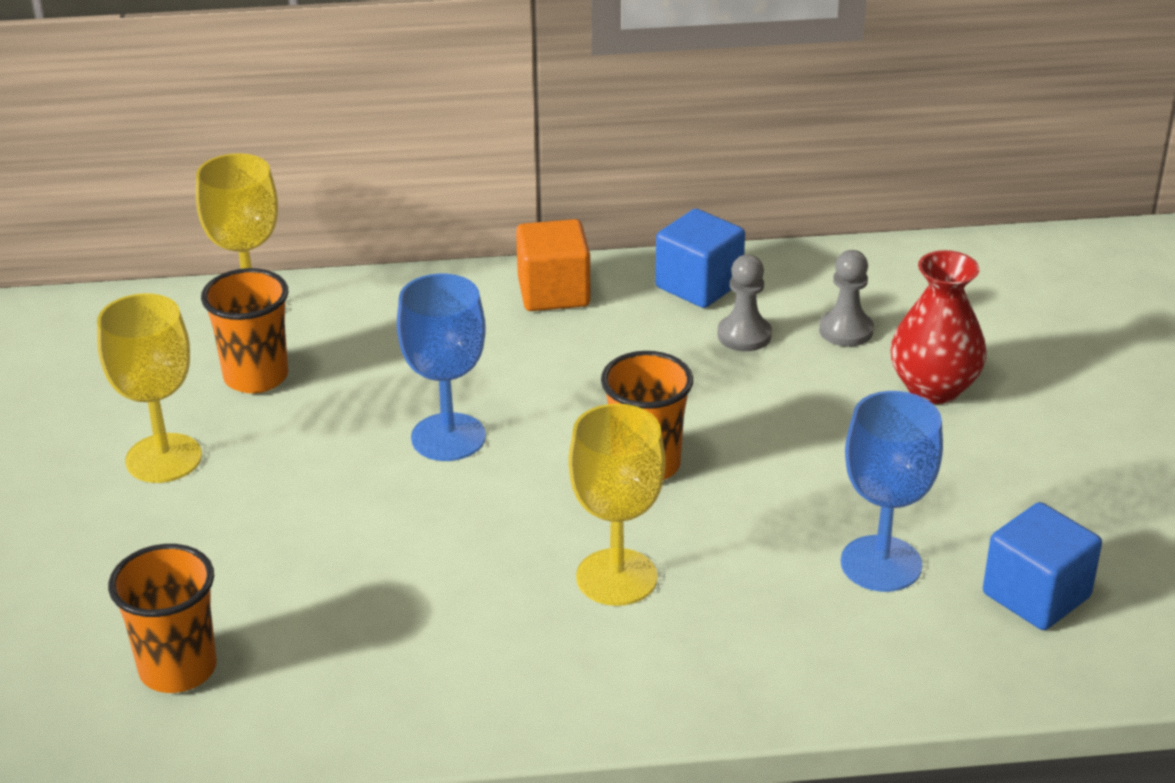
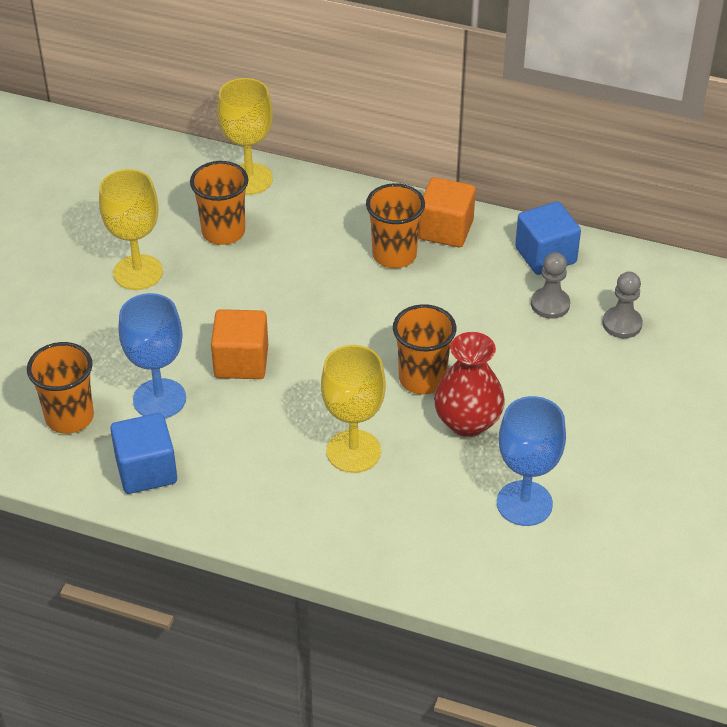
camera: 25 degrees right, 10 degrees up
blue goblet [397,273,486,461] -> blue goblet moved to [118,293,186,418]
red vase [890,250,987,404] -> red vase moved to [434,332,505,437]
blue cube [983,502,1102,630] -> blue cube moved to [110,413,177,494]
none -> orange cube [211,309,268,379]
none -> orange cup [366,183,425,268]

